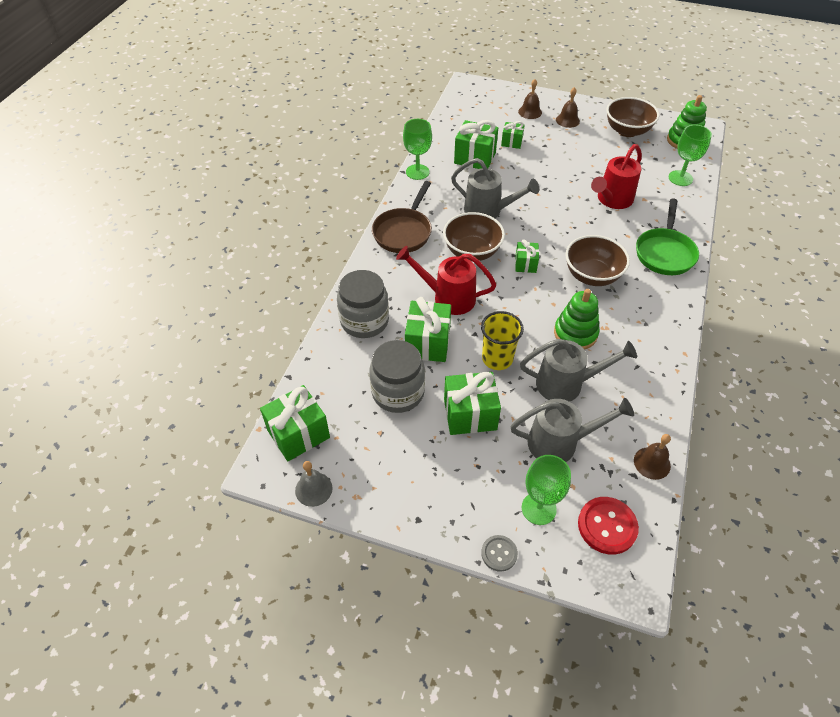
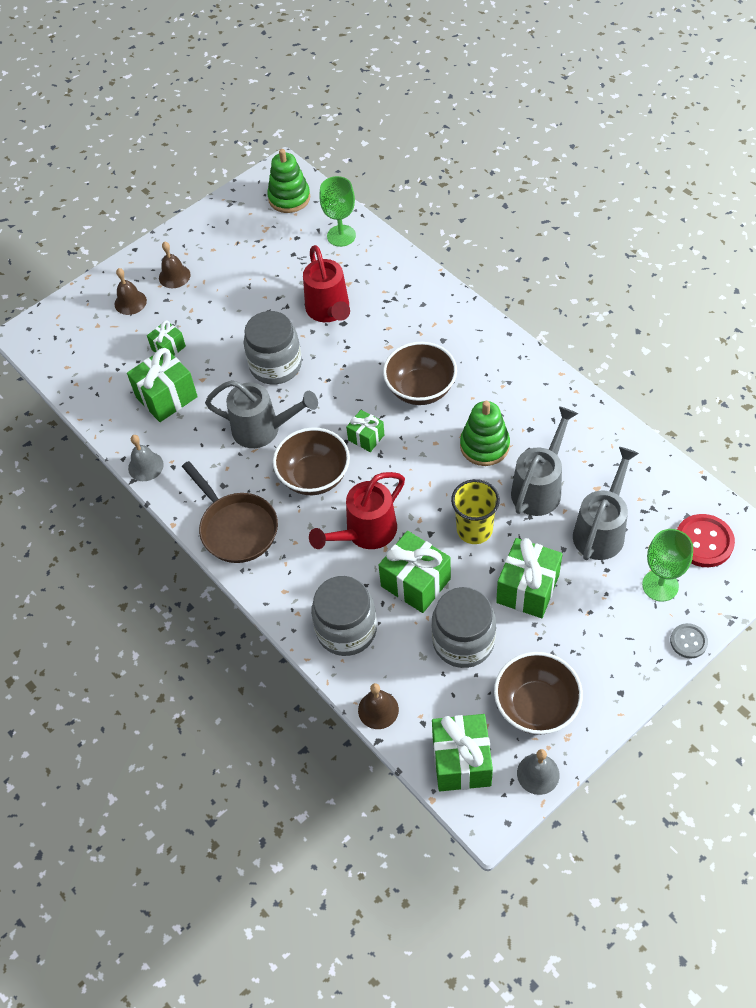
camera: 55 degrees left, 5 degrees up
green goblet [403,119,432,180] -> grey bell [128,435,164,481]
grey watering can [451,158,539,218] -> grey watering can turned 45 degrees clockwise [205,380,318,448]
brown bowl [606,97,659,137] -> brown bowl moved to [494,652,583,735]
brown bell [634,434,671,480] -> brown bell moved to [358,683,399,729]
green pan [636,198,699,275] -> none
none -> grey jar [244,311,302,384]

